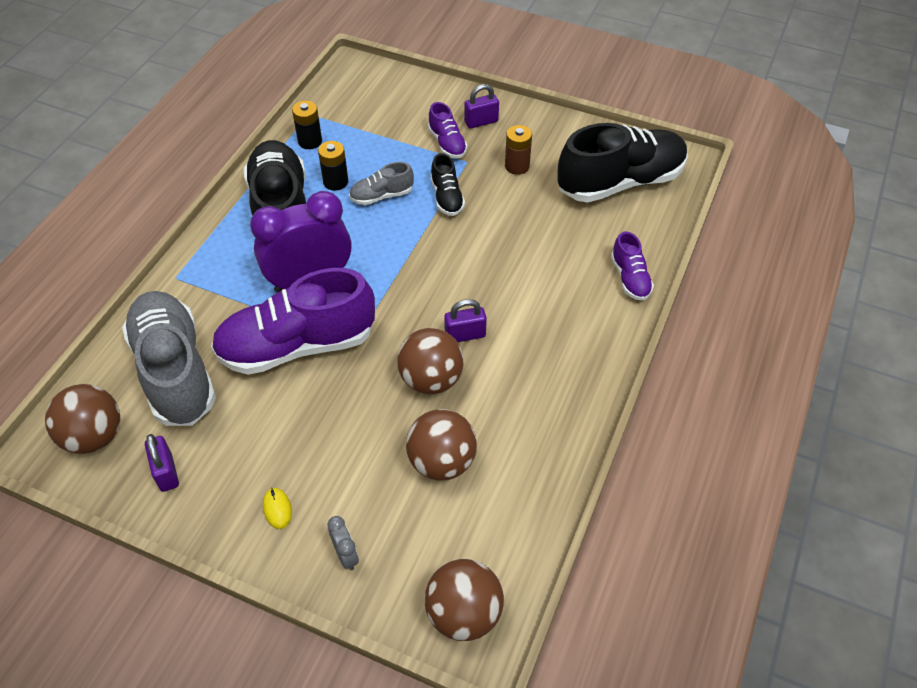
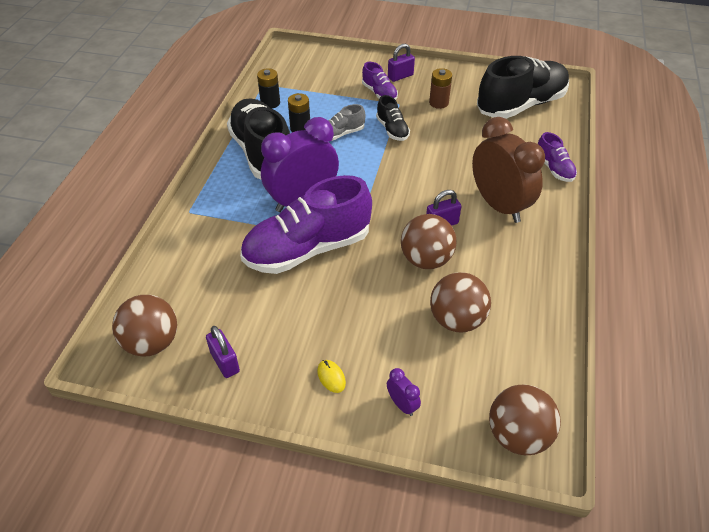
camera: 10 degrees left, 5 degrees down
grey shoe [122,291,216,426] -> none
grey clock [327,516,359,570] -> purple clock [387,368,421,416]
none -> brown clock [472,117,545,223]

